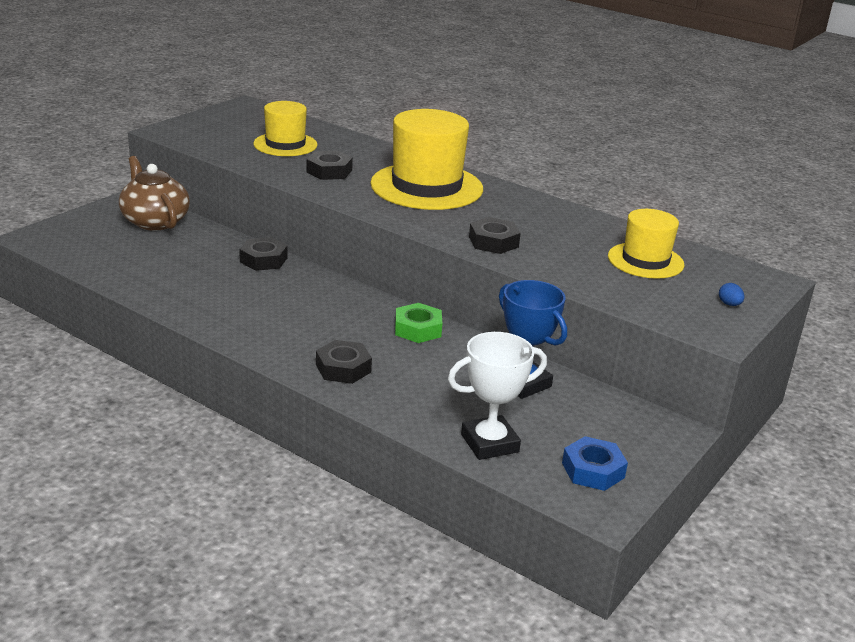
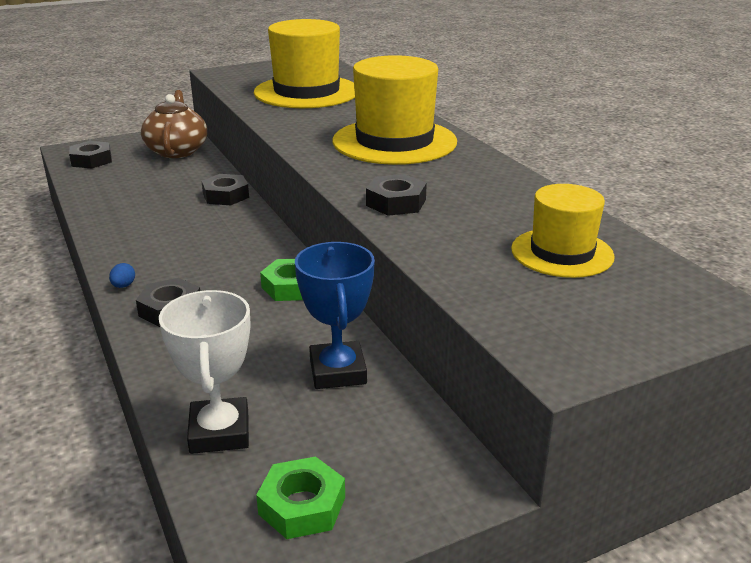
camera: 30 degrees right, 0 degrees up
yellow hat [253,101,318,156] -> yellow hat [254,19,355,108], size x1.66
black nut [307,151,353,180] -> black nut moved to [69,141,112,169]
white trophy [448,332,547,460] -> white trophy turned 75 degrees clockwise [159,290,250,454]
blue nut [562,436,628,491] -> green nut [256,456,345,539]
blue egg [719,283,745,306] -> blue egg moved to [109,263,135,288]

